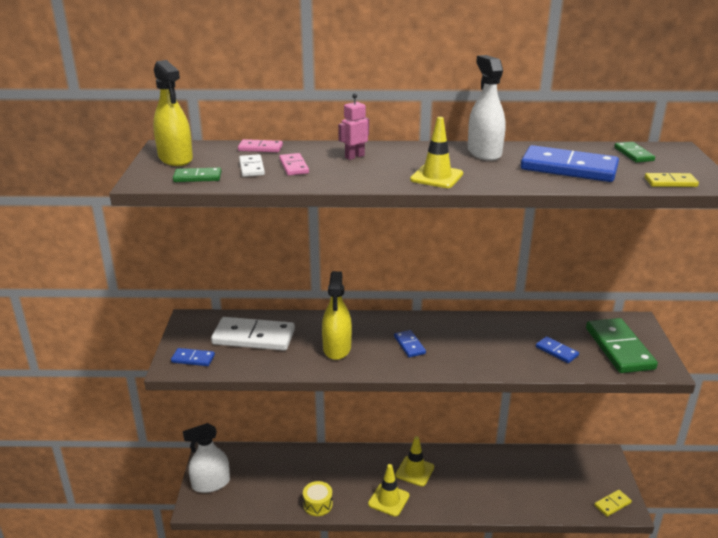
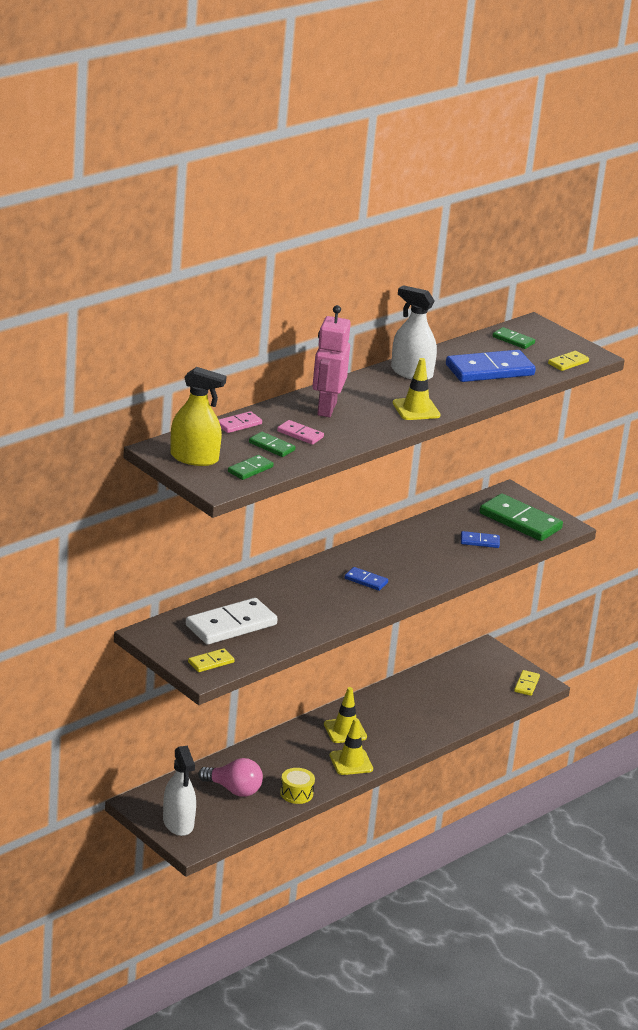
camera: 45 degrees left, 0 degrees up
blue domino [171,348,215,366] -> yellow domino [188,648,235,672]
white spray bottle [183,423,230,493] -> white spray bottle turned 45 degrees counterclockwise [163,746,196,836]
white domino [239,154,265,177] -> green domino [249,432,295,457]
yellow spray bottle [322,271,352,360] -> none
pink robot [338,94,369,160] -> pink robot [313,305,351,417], size x1.80
none -> pink light bulb [198,758,263,797]

